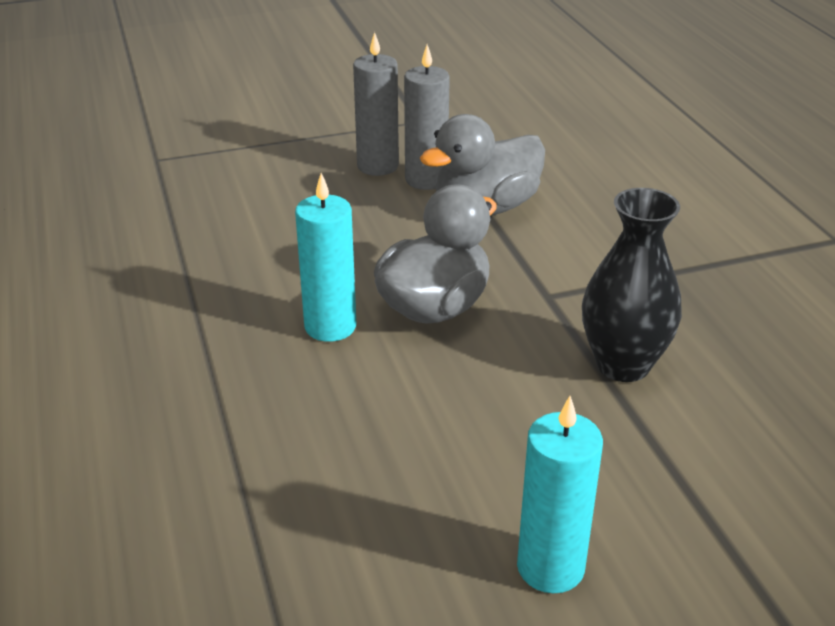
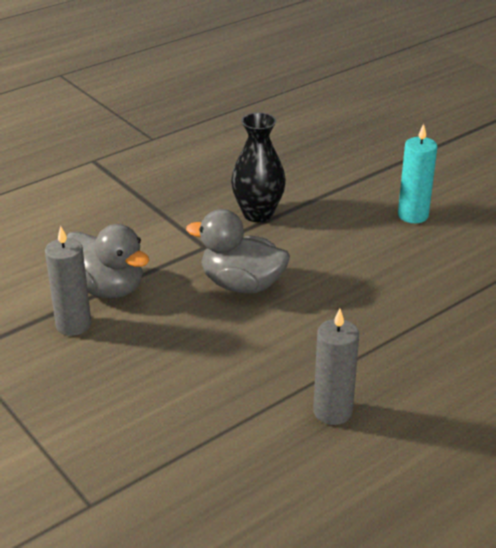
camera: 110 degrees left, 0 degrees up
turquoise candle [295,173,356,342] -> none
grey candle [353,32,399,176] -> grey candle moved to [313,309,359,425]

